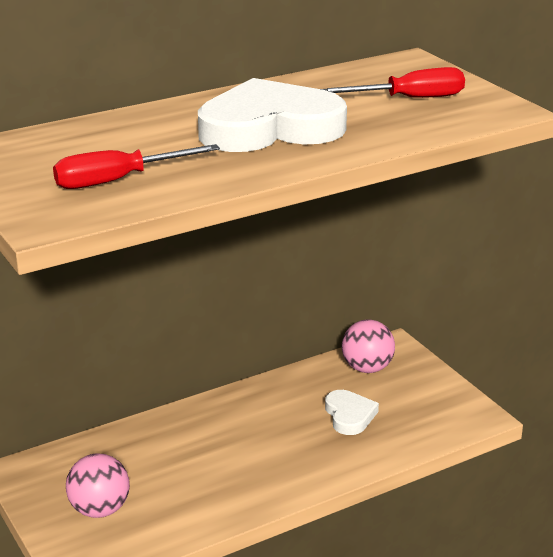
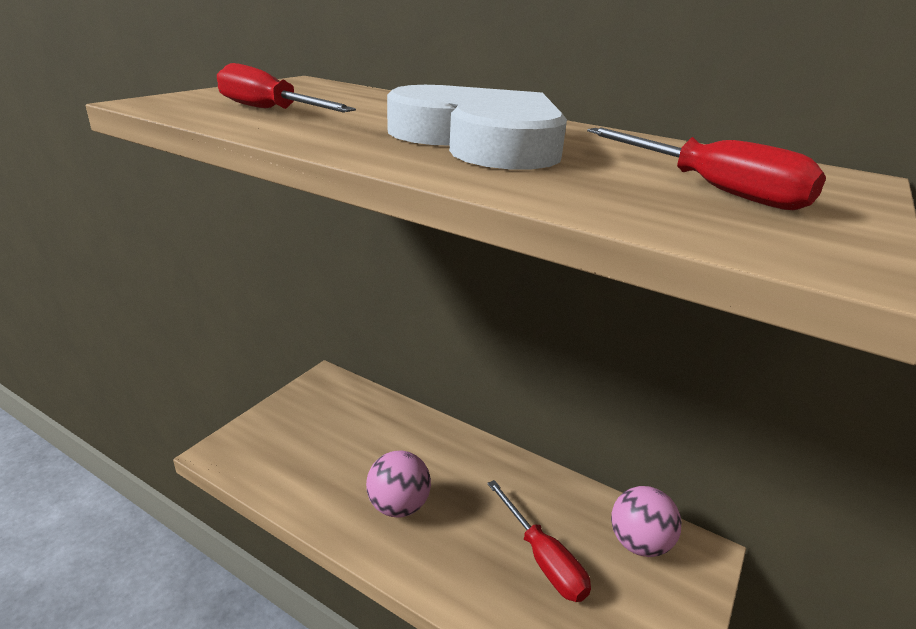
camera: 60 degrees right, 0 degrees up
pink ball [66,454,130,518] -> pink ball moved to [366,451,431,518]
white heart [325,390,379,435] -> red screwdriver [487,480,591,602]

